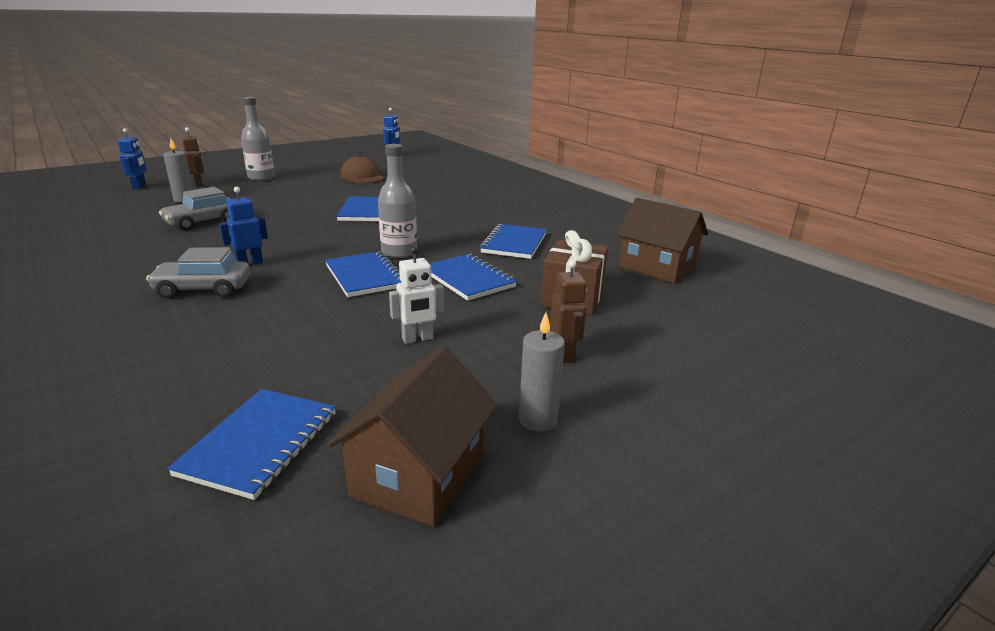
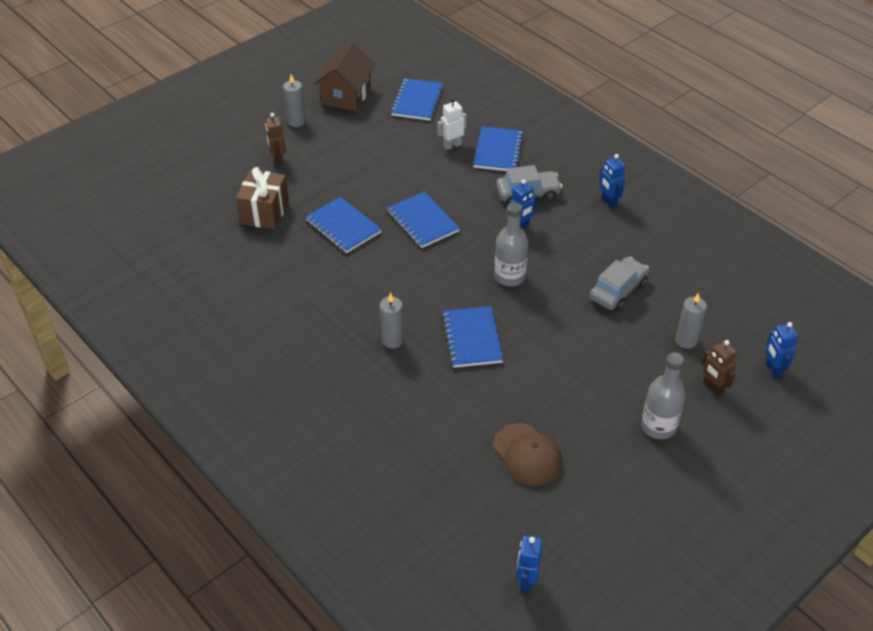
camera: 175 degrees right, 20 degrees up
grey bottle [378,144,417,258] -> grey bottle moved to [494,202,529,286]
white robot [389,246,444,344] -> white robot moved to [437,98,467,150]
blue notebook [480,224,547,259] -> blue notebook moved to [473,126,524,171]
brown house [617,198,708,283] -> none
none -> grey candle [380,293,404,349]
none -> blue robot [599,154,625,209]

